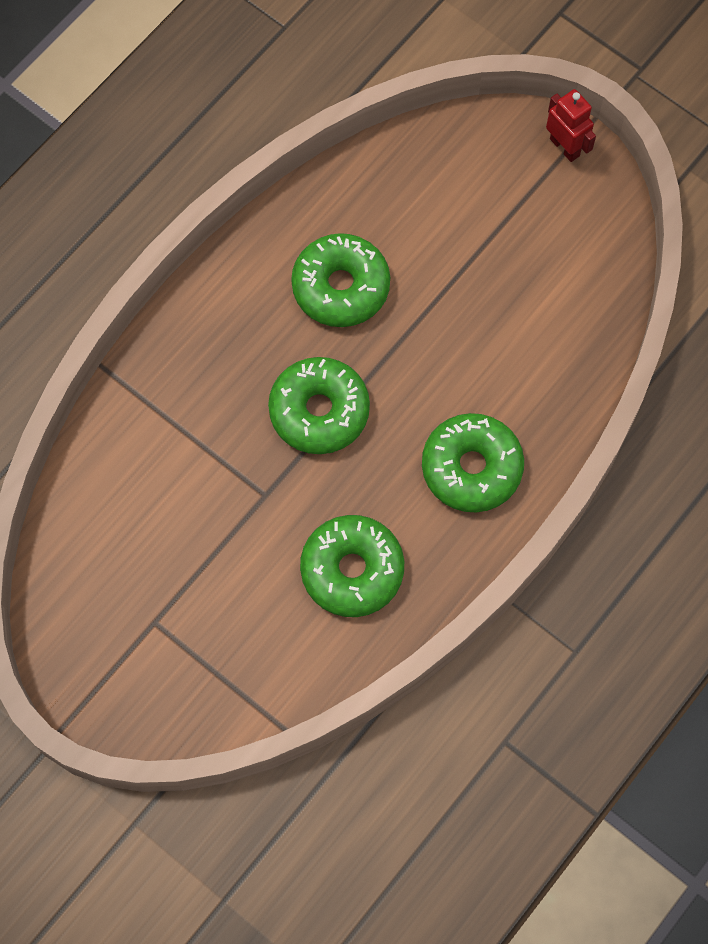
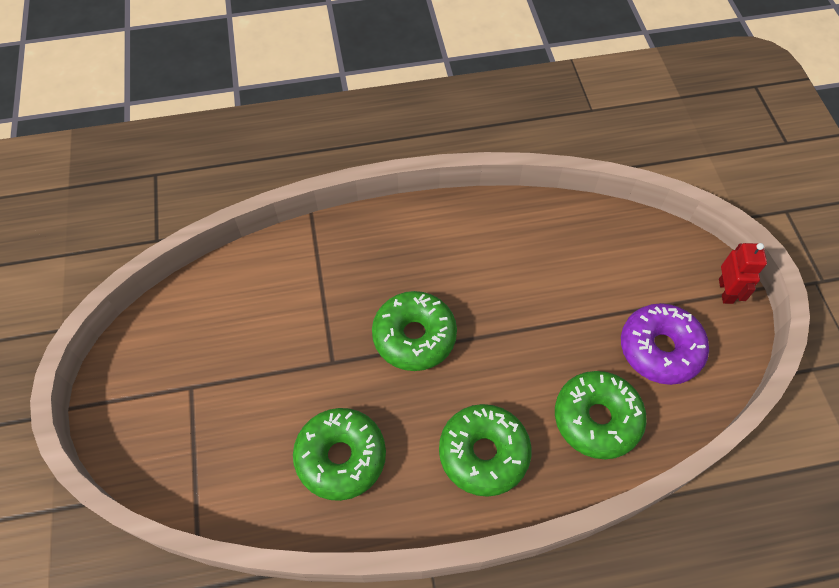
camera: 40 degrees right, 10 degrees down
green donut [291,233,390,327] -> green donut moved to [555,371,647,459]
none -> purple donut [621,303,709,385]

